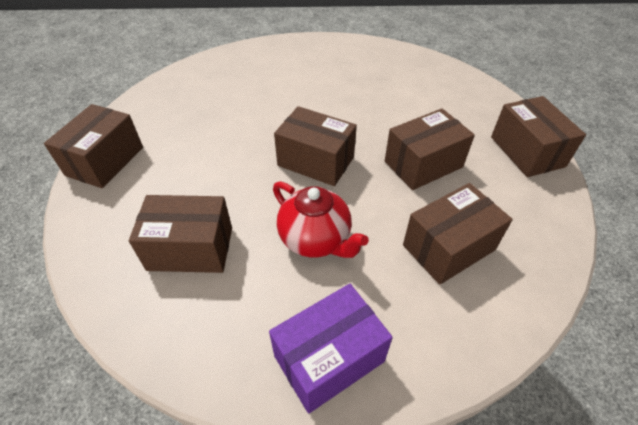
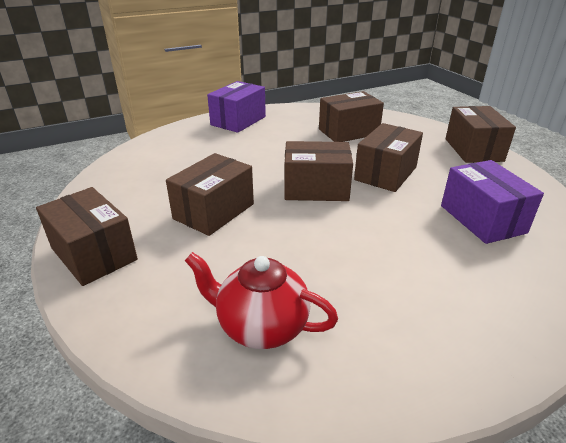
camera: 155 degrees right, 15 degrees down
red teapot [273,181,369,258] -> red teapot moved to [185,252,338,349]
brown box [403,183,513,285] -> brown box moved to [354,123,423,192]
none -> purple box [441,160,544,244]

